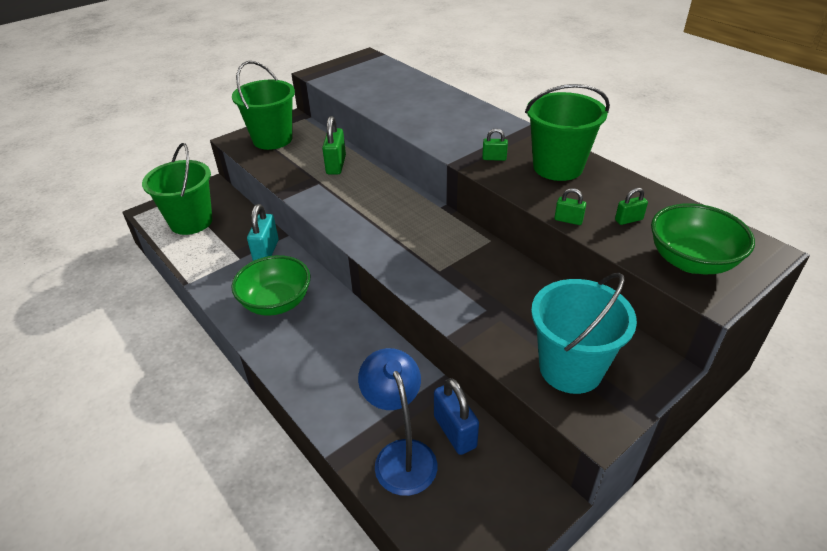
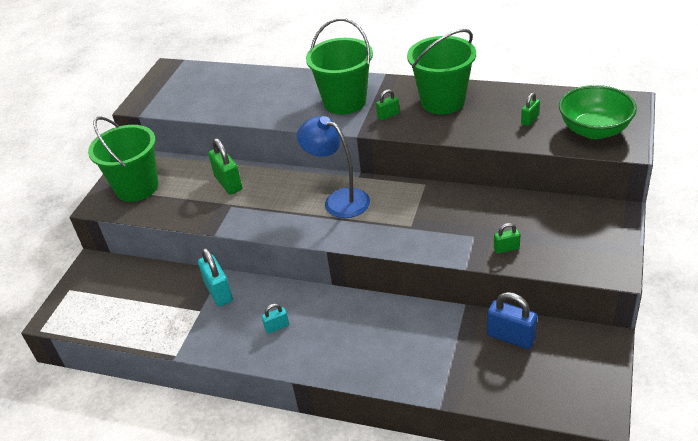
camera: 30 degrees left, 0 degrees up
green bucket [142,143,213,235] -> green bucket moved to [306,18,373,115]
green bowl [231,255,310,316] -> turquoise padlock [262,303,289,334]
blue lamp [358,348,437,496] -> blue lamp moved to [297,116,370,218]
turquoise bucket [531,273,637,394] -> none
green padlock [554,188,586,225] -> green padlock moved to [494,223,520,254]

